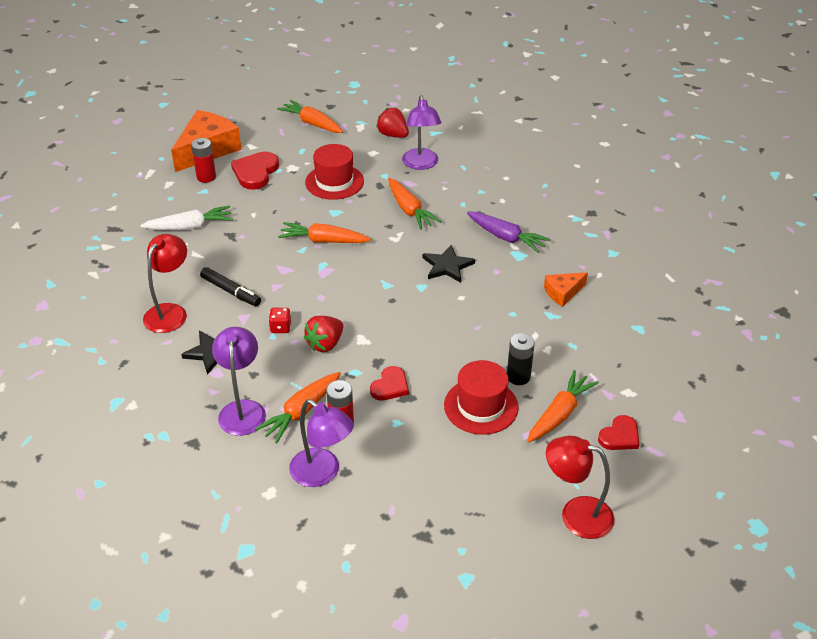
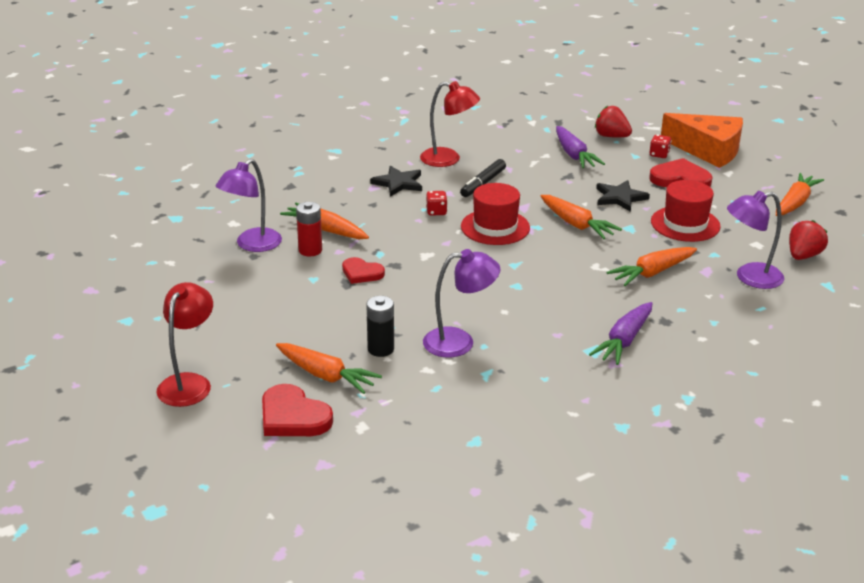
camera: 85 degrees right, 10 degrees down
white carrot [140,206,233,230] -> purple carrot [556,126,605,168]
red battery [191,138,216,183] -> red dice [649,134,672,158]
purple lamp [212,327,266,436] -> purple lamp moved to [423,249,500,357]
orange carrot [278,222,371,243] -> orange carrot turned 135 degrees clockwise [541,195,622,239]
red strawberry [304,316,343,352] -> red strawberry moved to [595,106,632,138]
black star [423,245,475,283] -> black star moved to [596,180,650,212]
red hat [444,360,519,435] -> red hat moved to [461,183,530,245]
orange cheese [544,272,588,307] -> none
red heart [598,415,639,450] -> red heart [262,384,333,436], size x1.54

